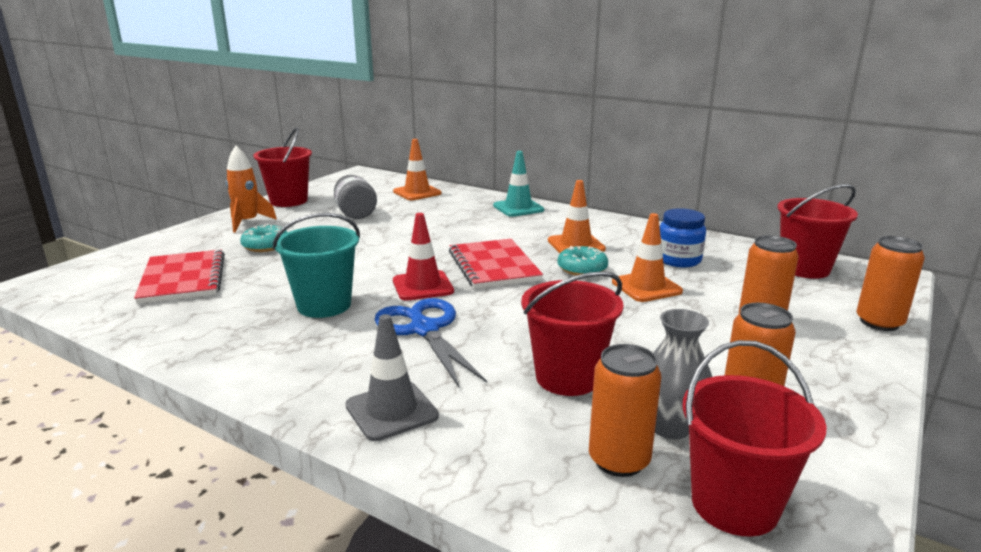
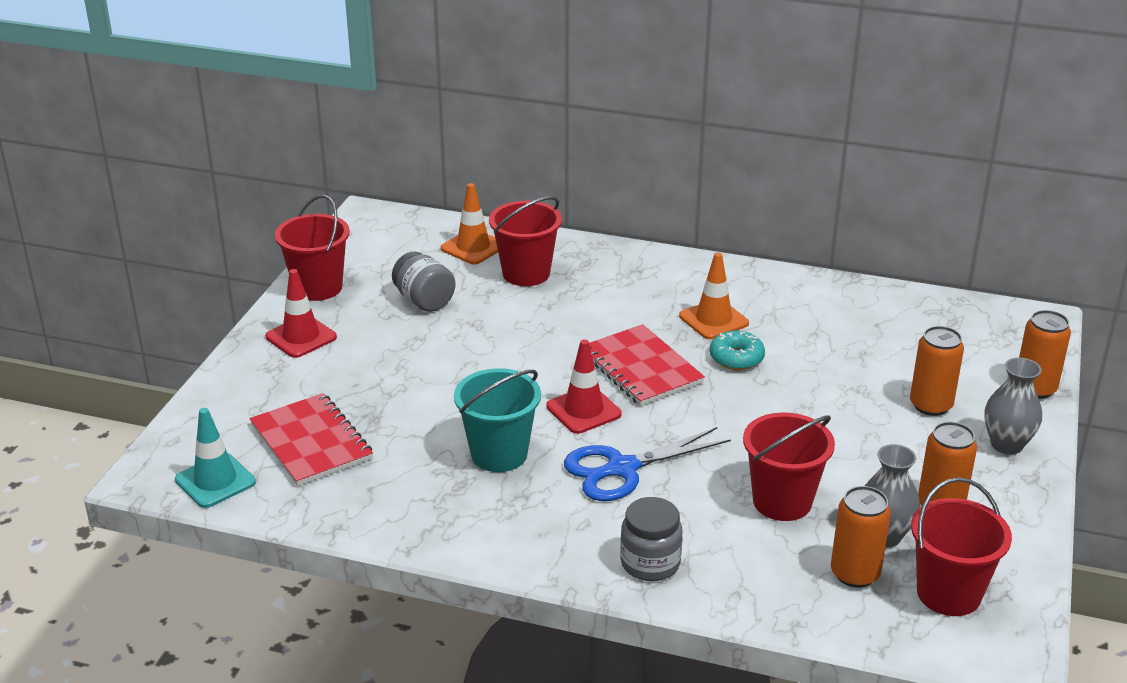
camera: 15 degrees left, 10 degrees up
orange rocket [226,146,277,233] -> red traffic cone [265,269,337,358]
turquoise donut [240,224,287,252] -> none
grey traffic cone [345,314,439,441] -> grey jar [620,497,683,581]
blue scissors [375,298,487,387] -> blue scissors turned 75 degrees counterclockwise [564,427,731,501]
turquoise traffic cone [493,151,544,217] -> turquoise traffic cone moved to [175,408,256,508]
orange traffic cone [612,213,683,302] -> none
blue jar [660,208,706,267] -> none
red bucket [777,184,858,279] -> red bucket moved to [489,196,562,286]
none -> grey vase [984,357,1042,454]

